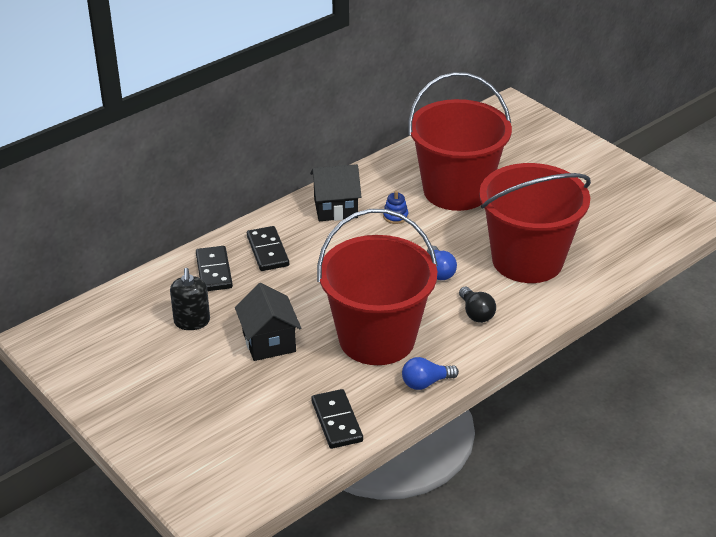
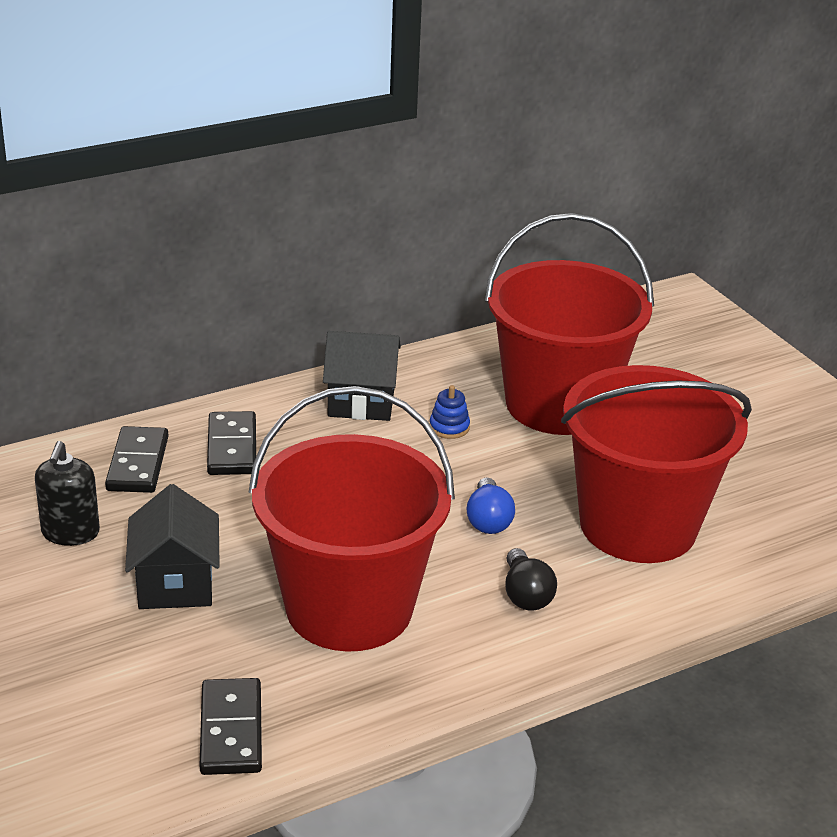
camera: 10 degrees right, 5 degrees down
blue light bulb [402,357,459,390] -> none

